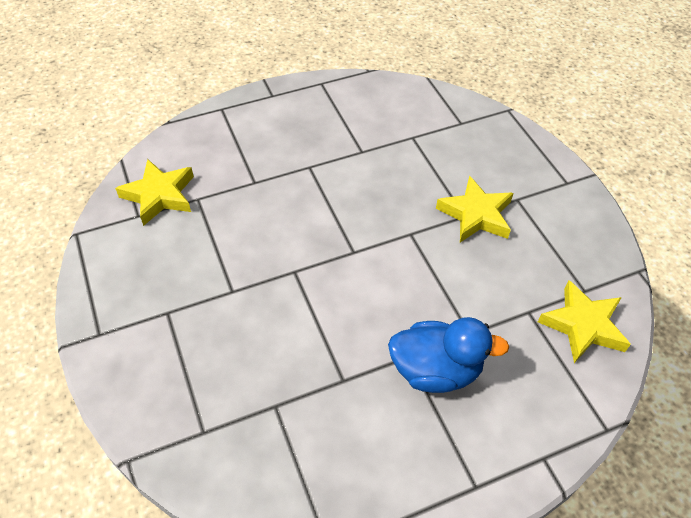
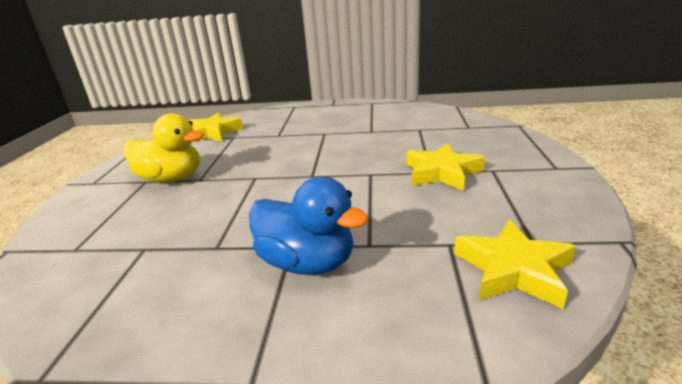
camera: 30 degrees right, 25 degrees down
none -> yellow duck [124,113,204,183]

